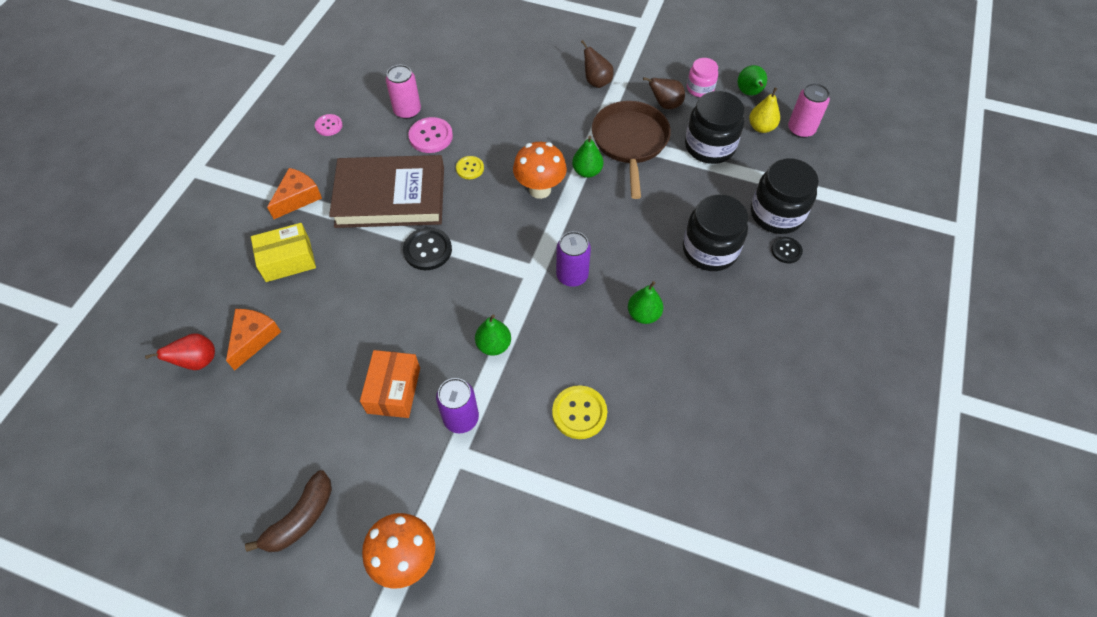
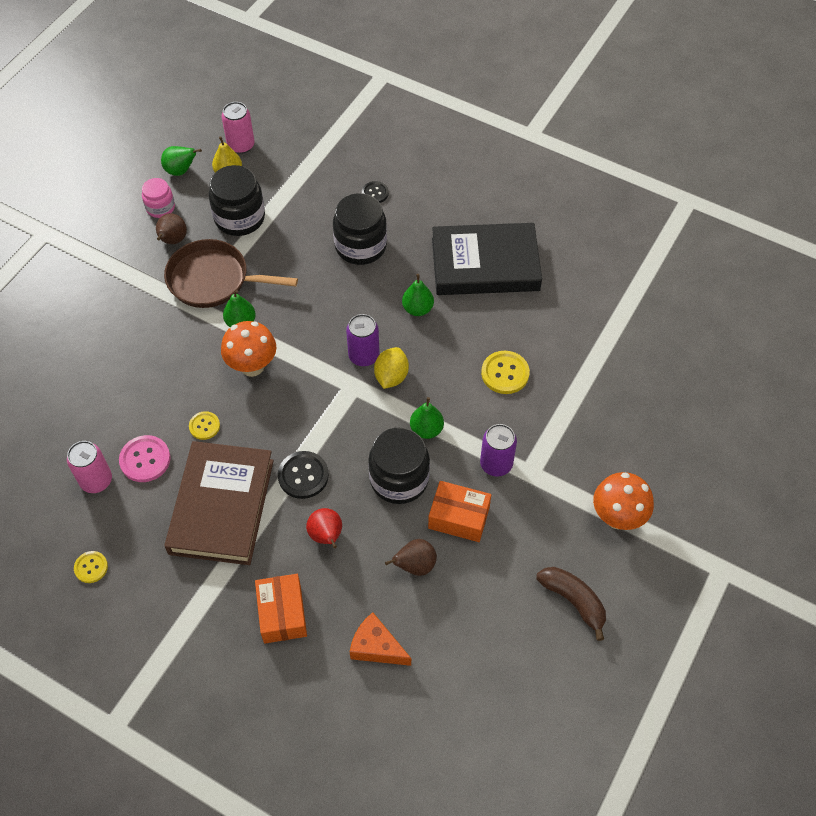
camera: 80 degrees left, 0 degrees up
red pear [145,333,215,370] -> red pear moved to [306,508,342,548]
yellow box [251,223,316,282] -> orange box [255,574,307,644]
orange cheese [267,168,322,219] -> none
pink button [315,114,343,136] -> yellow button [74,551,108,583]
brown pear [581,40,614,88] -> brown pear moved to [385,539,437,576]
black jar [751,158,819,234] -> black jar moved to [368,428,430,504]
none -> yellow lemon [374,347,409,389]
none -> black book [432,223,542,295]

